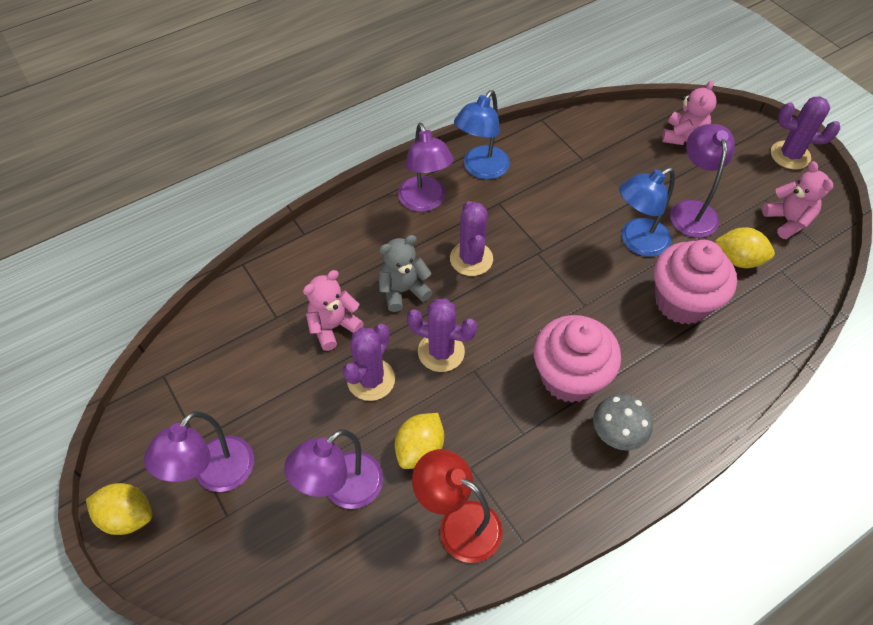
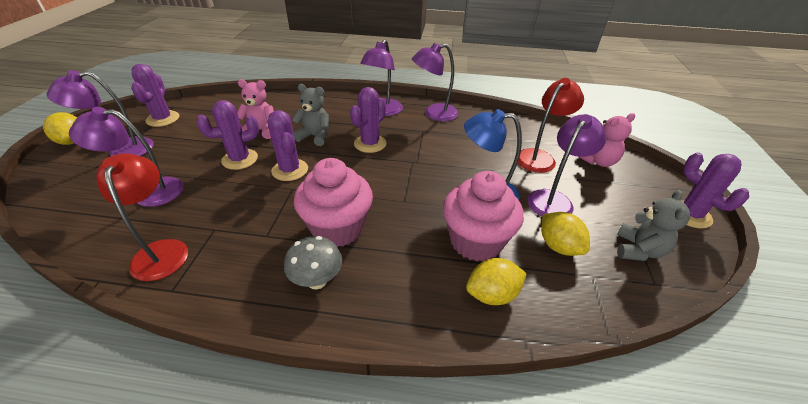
camera: 40 degrees right, 15 degrees down
yellow lemon [395,413,444,469] -> yellow lemon moved to [466,258,527,305]
blue lamp [454,90,510,179] -> purple lamp [412,43,458,122]
pink teddy bear [762,161,833,239] -> grey teddy bear [617,190,690,261]
none -> purple cactus [131,64,179,127]
none -> red lamp [518,78,584,173]

